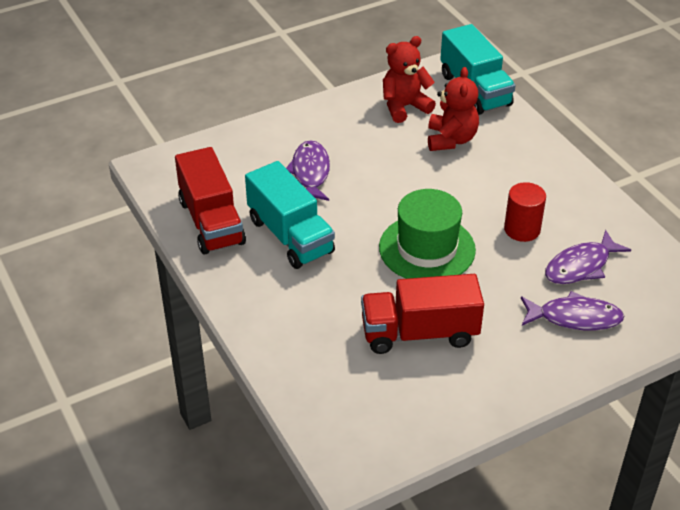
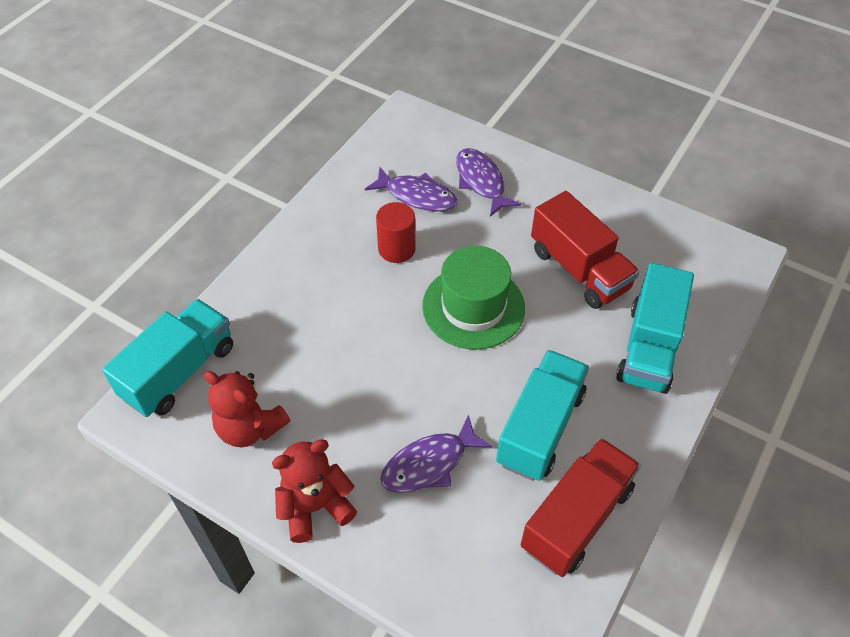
camera: 120 degrees left, 10 degrees up
red teddy bear [428,67,479,151] -> red teddy bear moved to [272,439,357,543]
none -> turquoise truck [616,263,694,394]

